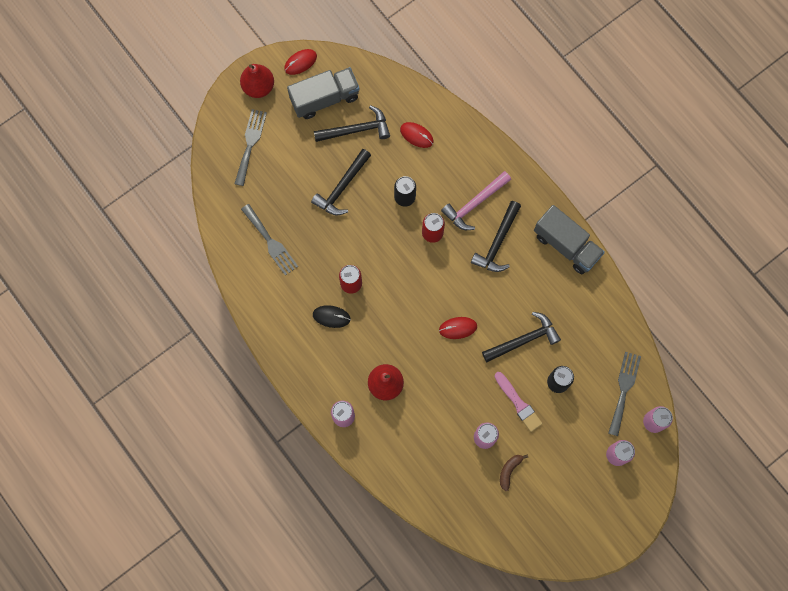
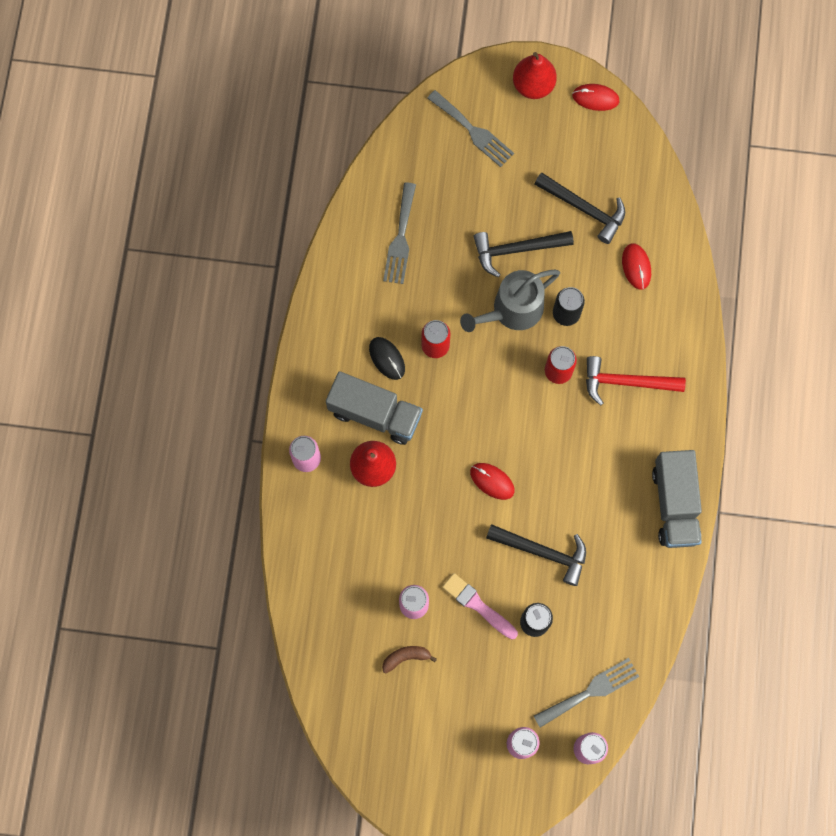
camera: 45 degrees right, 0 degrees up
grey fork [235,109,267,186] -> grey fork turned 75 degrees clockwise [427,90,514,167]
grey truck [287,67,360,119] -> grey truck moved to [326,371,423,445]
pink hammer [441,171,511,230] -> red hammer [586,356,686,405]
black hammer [471,201,521,272] -> none
pink brush [494,372,542,432] -> pink brush turned 120 degrees clockwise [442,573,518,640]
none -> grey watering can [460,269,560,332]

